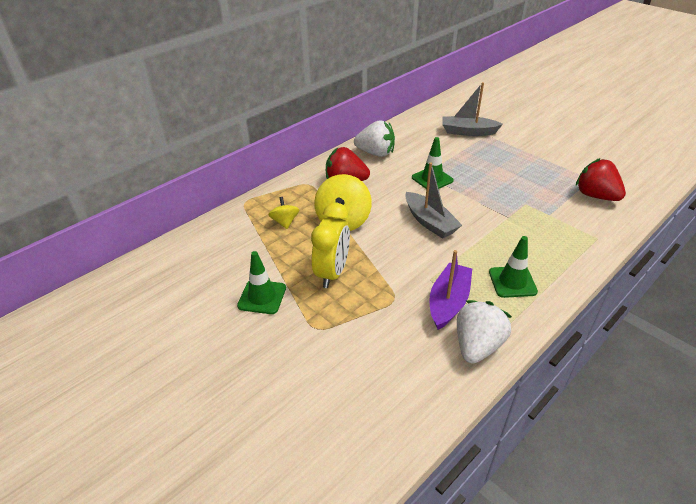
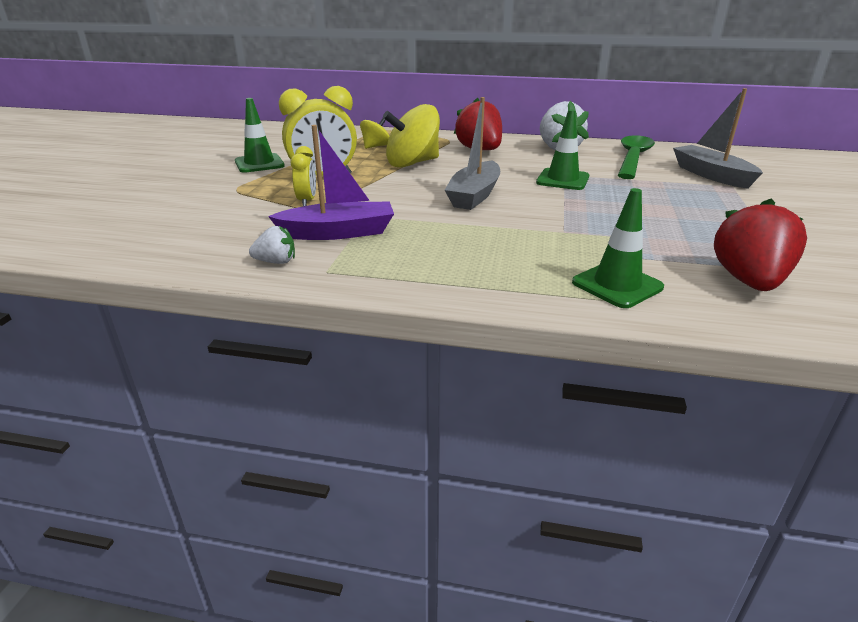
camera: 55 degrees right, 10 degrees down
white strawberry [457,300,512,363] -> white strawberry [249,226,295,264], size x0.51
green traffic cone [489,236,538,298] -> green traffic cone moved to [572,188,664,308]
none -> yellow clock [291,146,316,206]
none -> green spoon [618,135,655,179]

